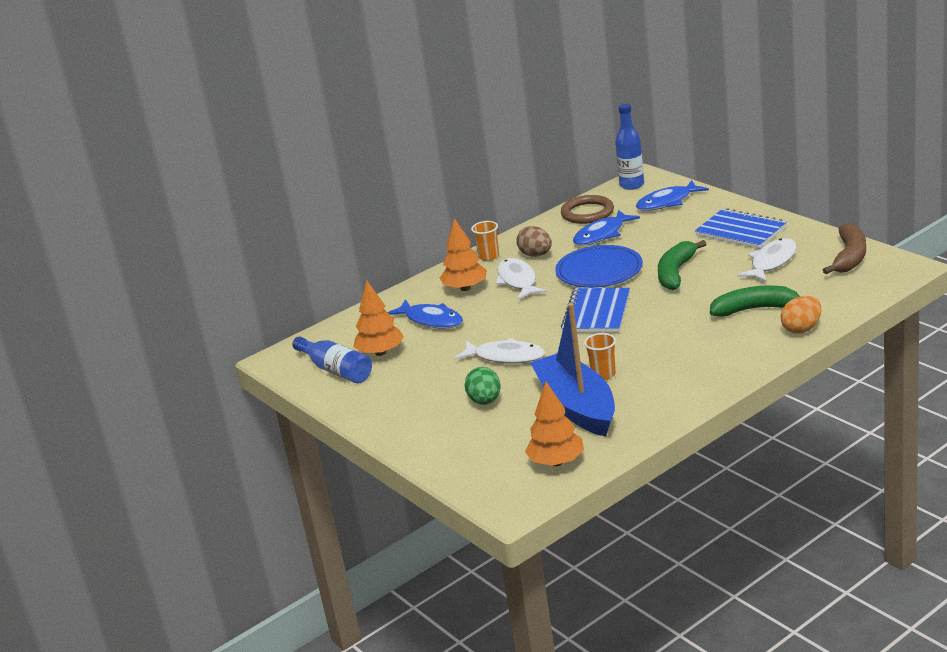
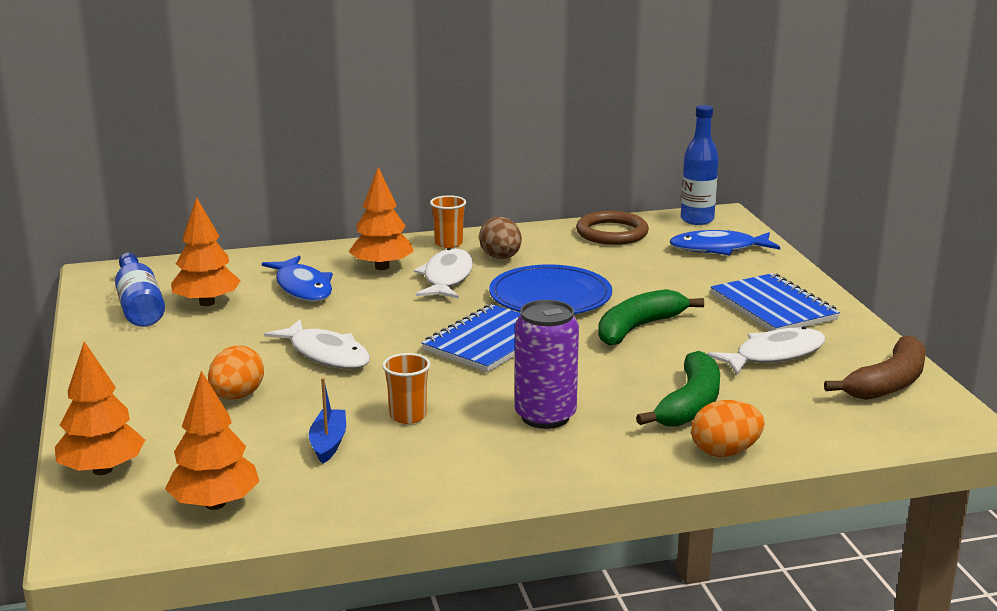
camera: 20 degrees right, 5 degrees down
green egg [465,367,501,405] -> orange egg [208,345,264,399]
blue boat [530,303,615,437] -> blue boat [309,378,346,464], size x0.41
blue fish [573,210,640,246] -> none
green banana [710,286,800,317] -> green banana turned 90 degrees clockwise [636,351,720,427]
none -> orange tree [55,341,145,475]
none -> purple can [515,300,579,429]

